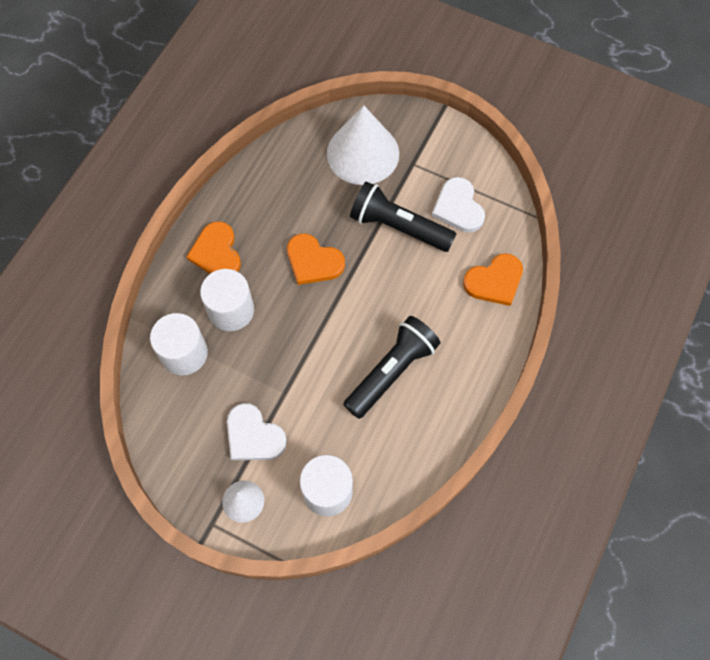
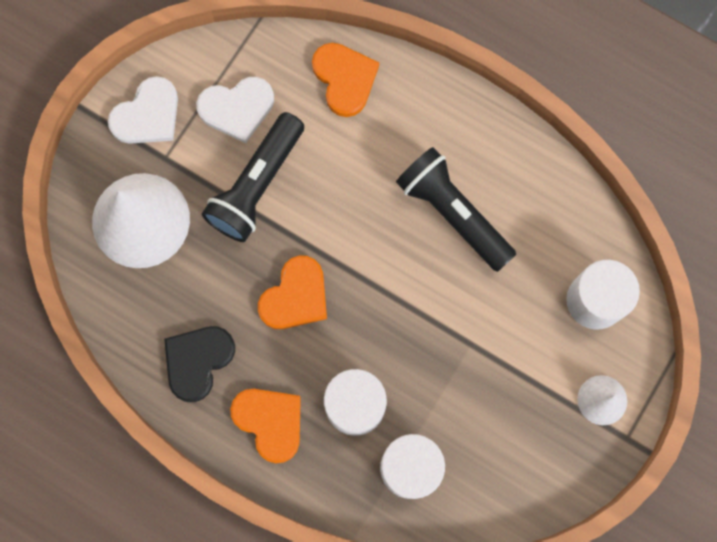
camera: 85 degrees left, 10 degrees up
orange heart [186,221,241,274] -> orange heart turned 120 degrees counterclockwise [230,389,301,463]
white heart [227,403,287,460] -> white heart moved to [108,76,178,144]
none -> black heart [164,326,235,402]

